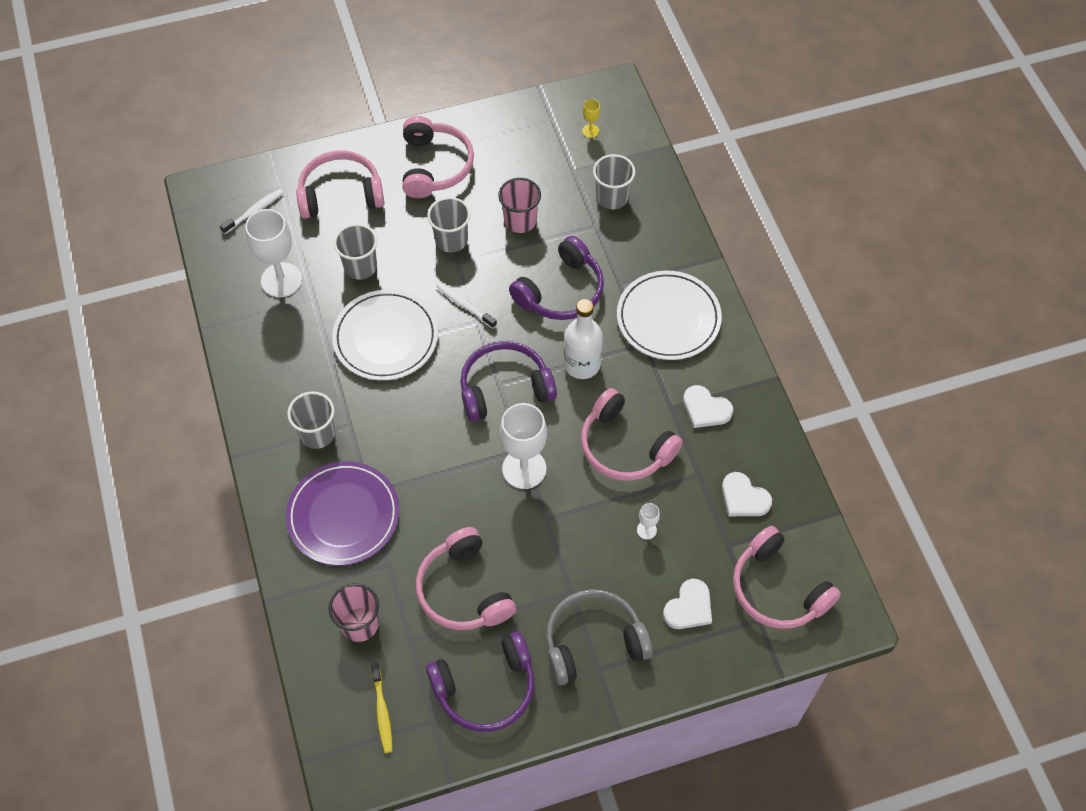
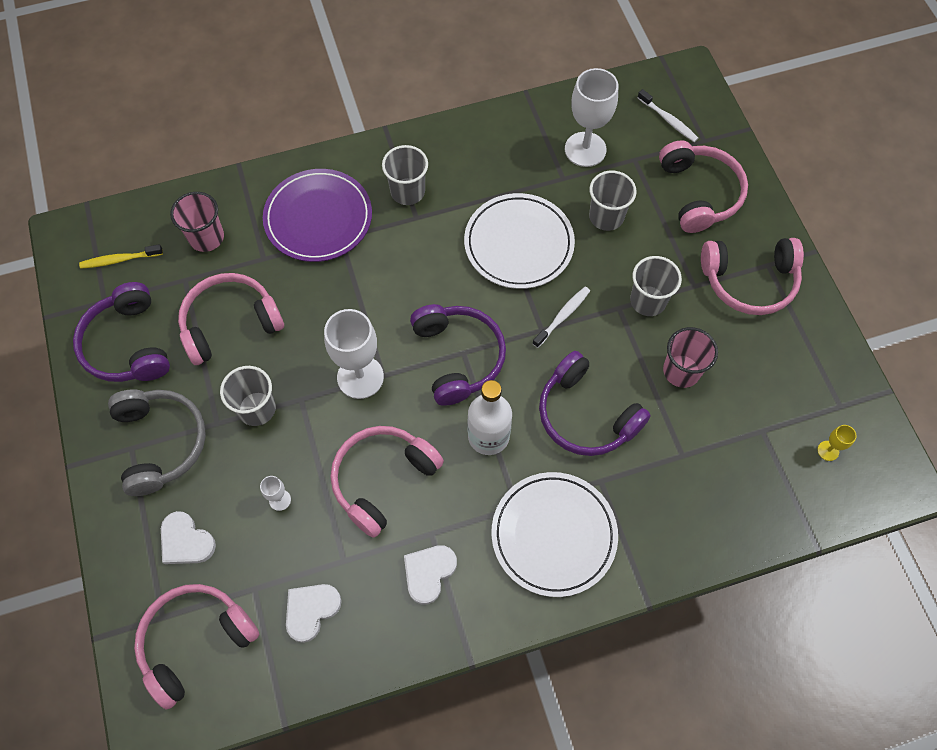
camera: 90 degrees right, 5 degrees up
grey cup [593,154,635,209] -> grey cup moved to [220,366,276,426]

